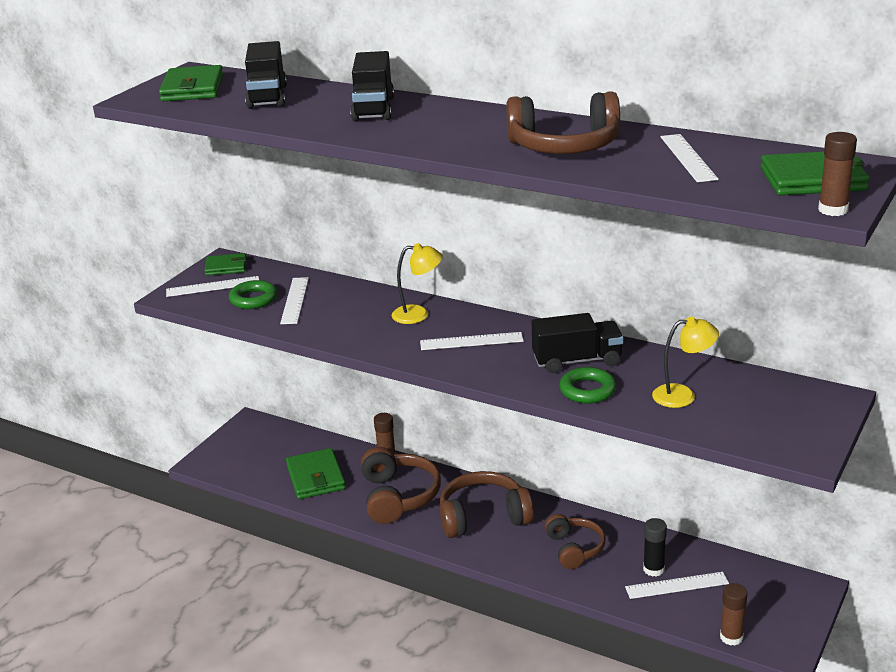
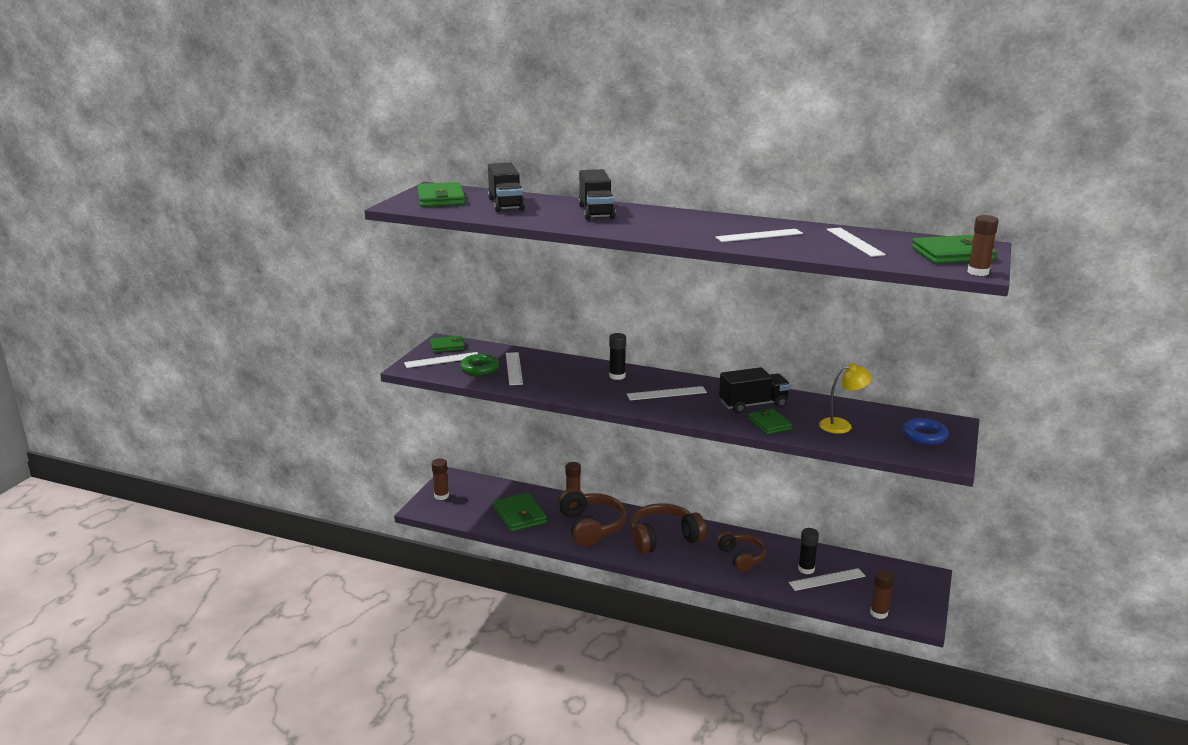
camera: 10 degrees left, 5 degrees down
yellow lamp [392,243,443,324] -> black glue stick [609,333,626,380]
brown headphones [507,91,620,154] -> white ruler [715,229,803,242]
green ring [559,367,616,404] -> green wallet [748,409,792,434]
none -> brown glue stick [432,458,449,500]
none -> blue ring [903,418,949,445]

